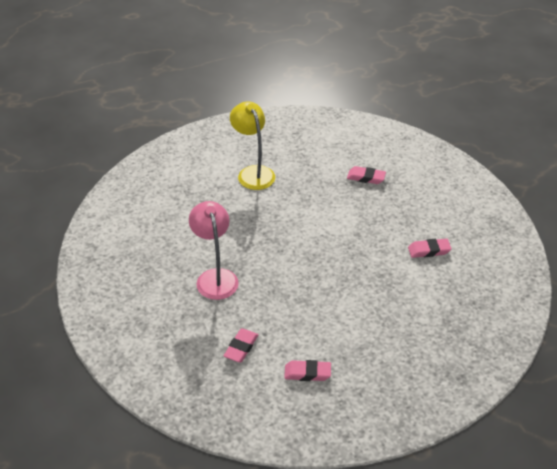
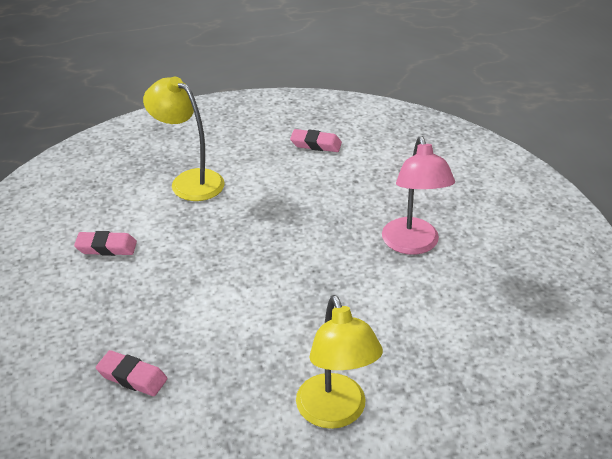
camera: 170 degrees left, 5 degrees down
pink eraser [224,328,258,362] -> none
none -> yellow lamp [143,77,225,201]

